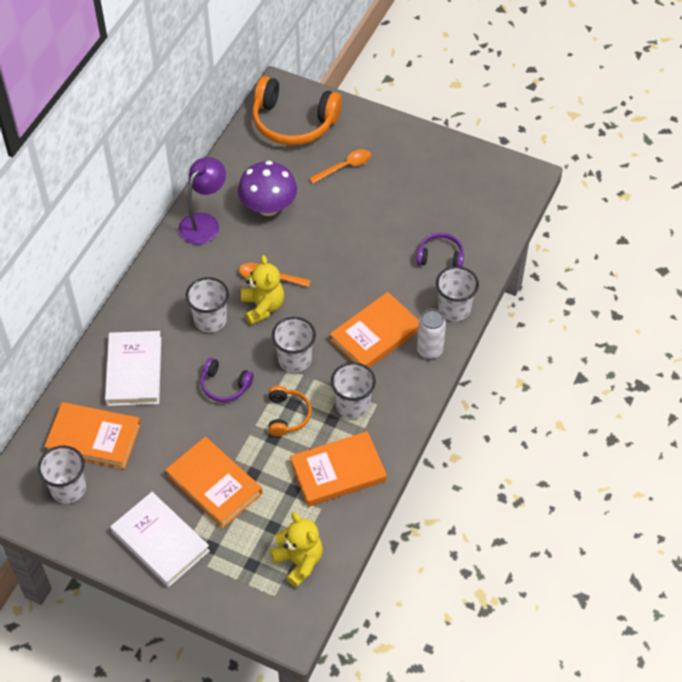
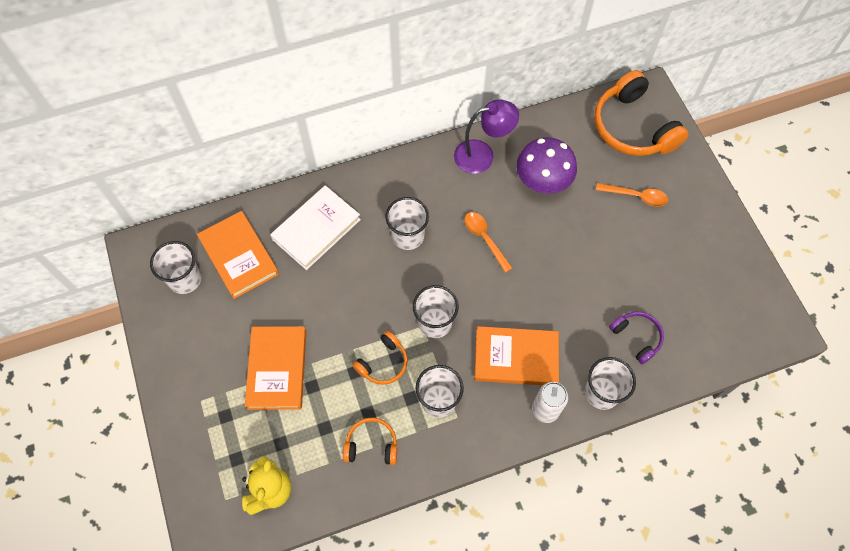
camera: 45 degrees right, 10 degrees up
white book [110,492,210,587] -> none
purple headphones [201,358,254,402] -> none
yellow teddy bear [241,255,284,325] -> none
orange book [290,431,387,507] -> orange headphones [343,418,397,465]

